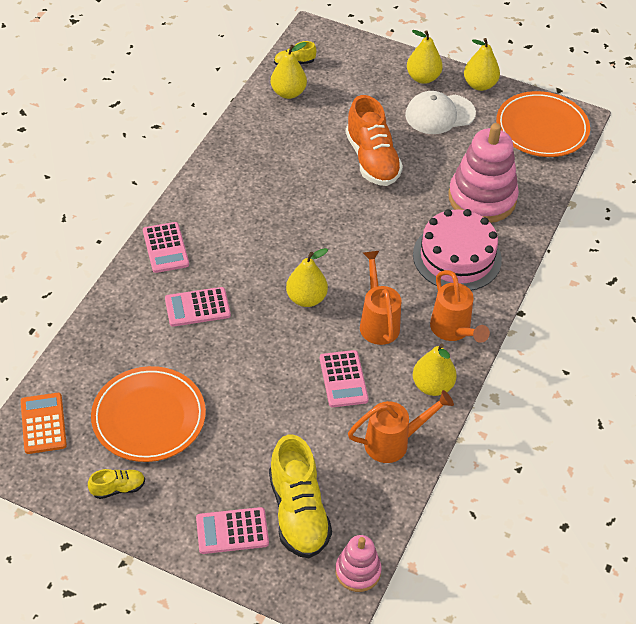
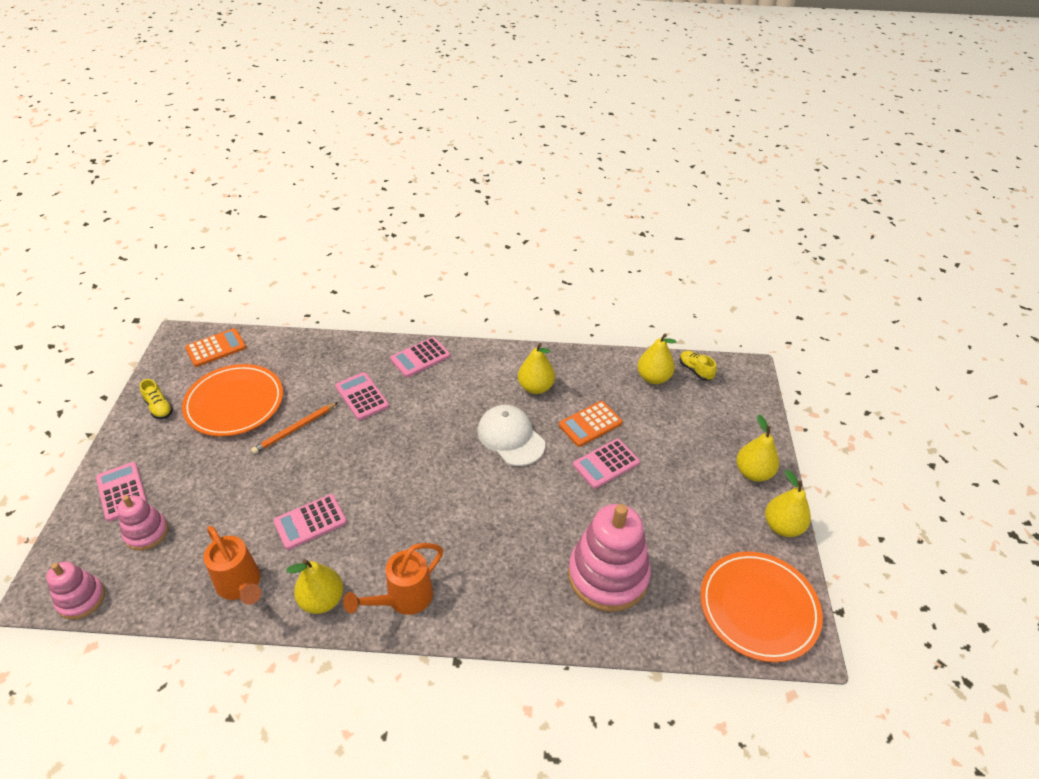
camera: 70 degrees right, 5 degrees down
yellow shoe [269,435,332,558] -> pink stacking toy [117,495,168,550]
yellow pear [286,248,328,307] -> yellow pear moved to [518,343,555,394]
orange shoe [346,95,403,186] -> pink calculator [573,439,640,489]
orange watering can [360,250,401,345] -> none
white cap [405,91,476,134] -> white cap moved to [477,405,545,466]
pink cake [413,209,502,291] -> none
none -> orange pencil [251,402,338,454]
none -> orange calculator [559,401,623,447]

